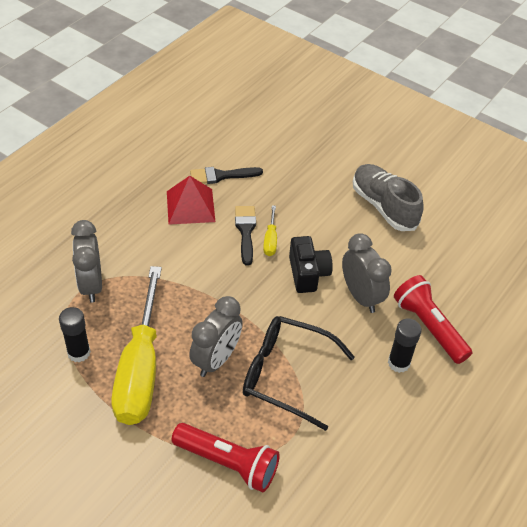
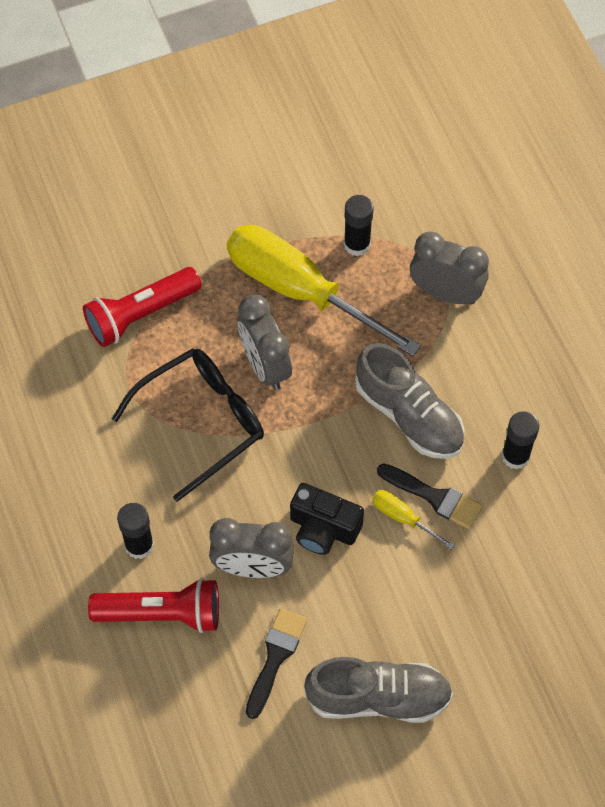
camera: 125 degrees right, 15 degrees up
red pyramid [167,176,215,225] -> black glue stick [501,411,539,470]
black brush [190,167,263,184] -> black brush moved to [246,608,307,719]
none -> grey shoe [355,343,465,459]

